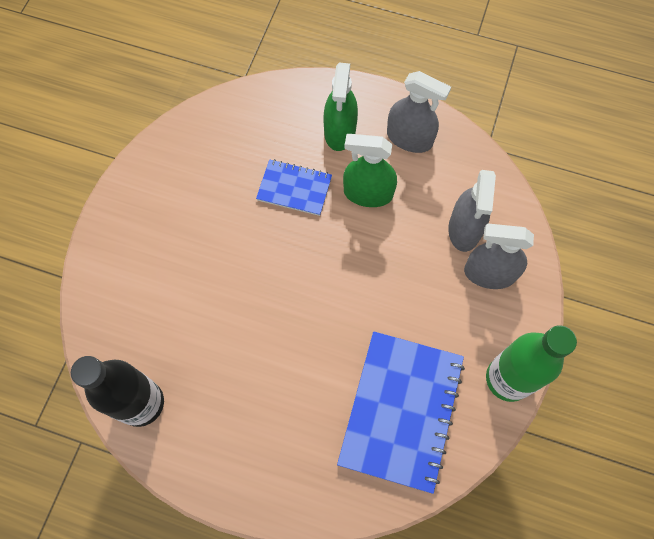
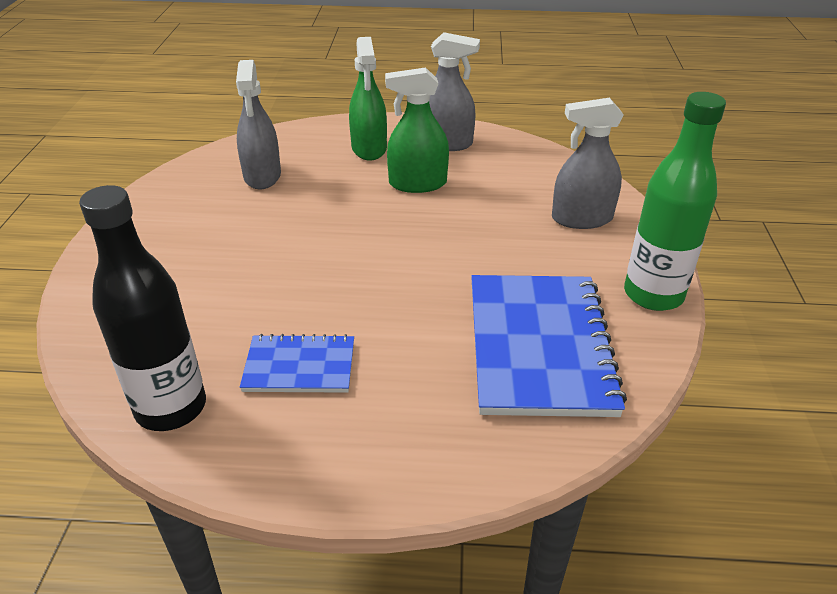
camera: 15 degrees left, 30 degrees down
blue notebook [256,159,332,216] -> blue notebook moved to [240,334,354,393]
grey spray bottle [448,170,496,252] -> grey spray bottle moved to [236,60,281,189]

